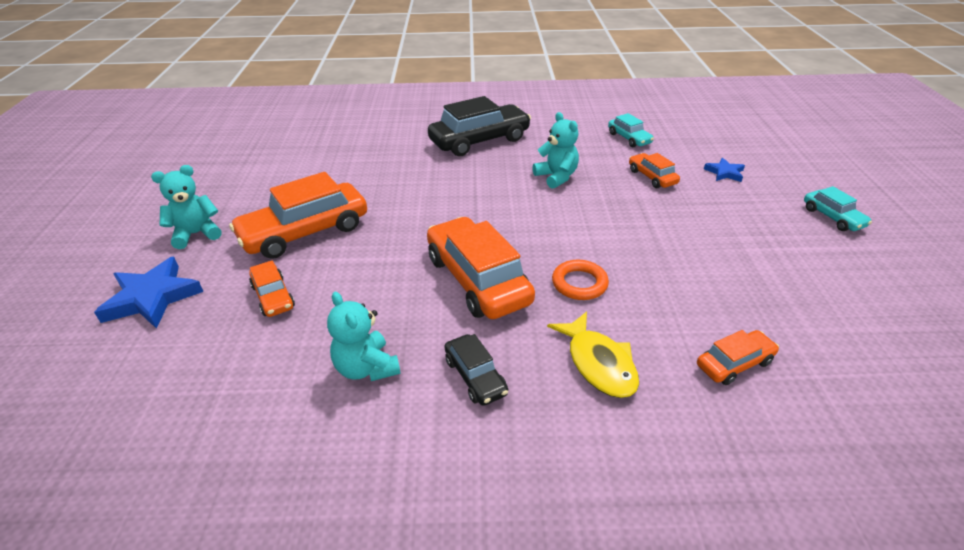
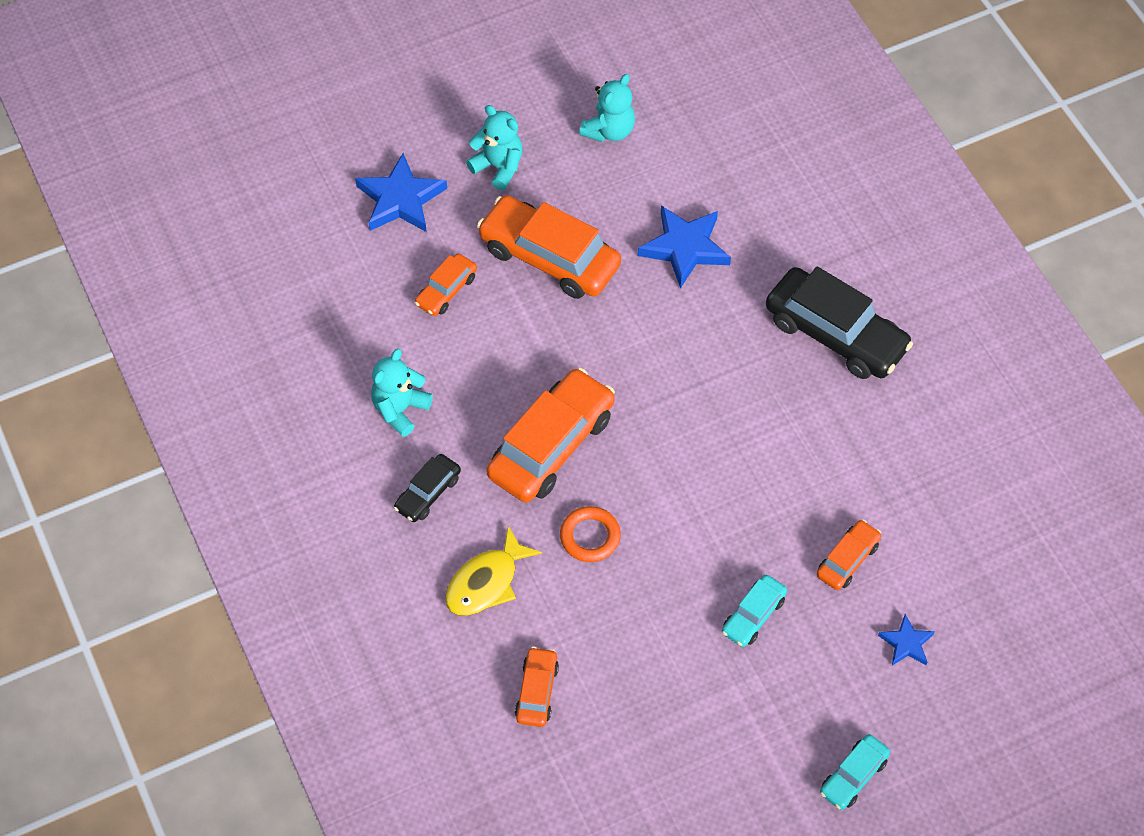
camera: 65 degrees right, 20 degrees up
turquoise teddy bear [532,112,579,189] -> turquoise teddy bear moved to [579,74,635,142]
turquoise car [608,113,654,147] -> turquoise car moved to [722,575,787,647]
orange car [697,330,779,385] -> orange car turned 120 degrees counterclockwise [515,647,559,727]
none -> blue star [638,205,731,289]

